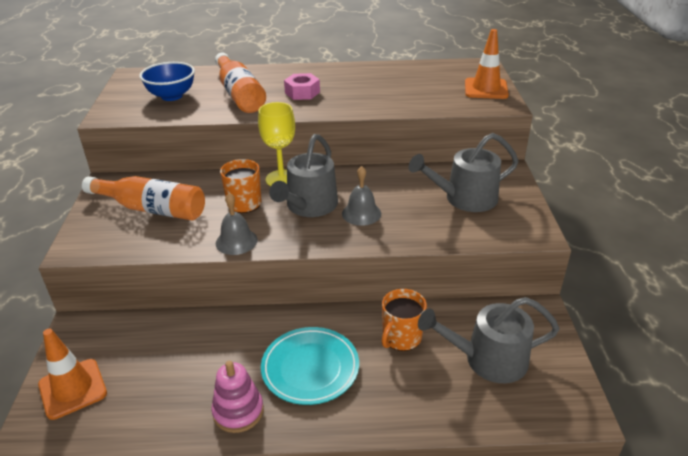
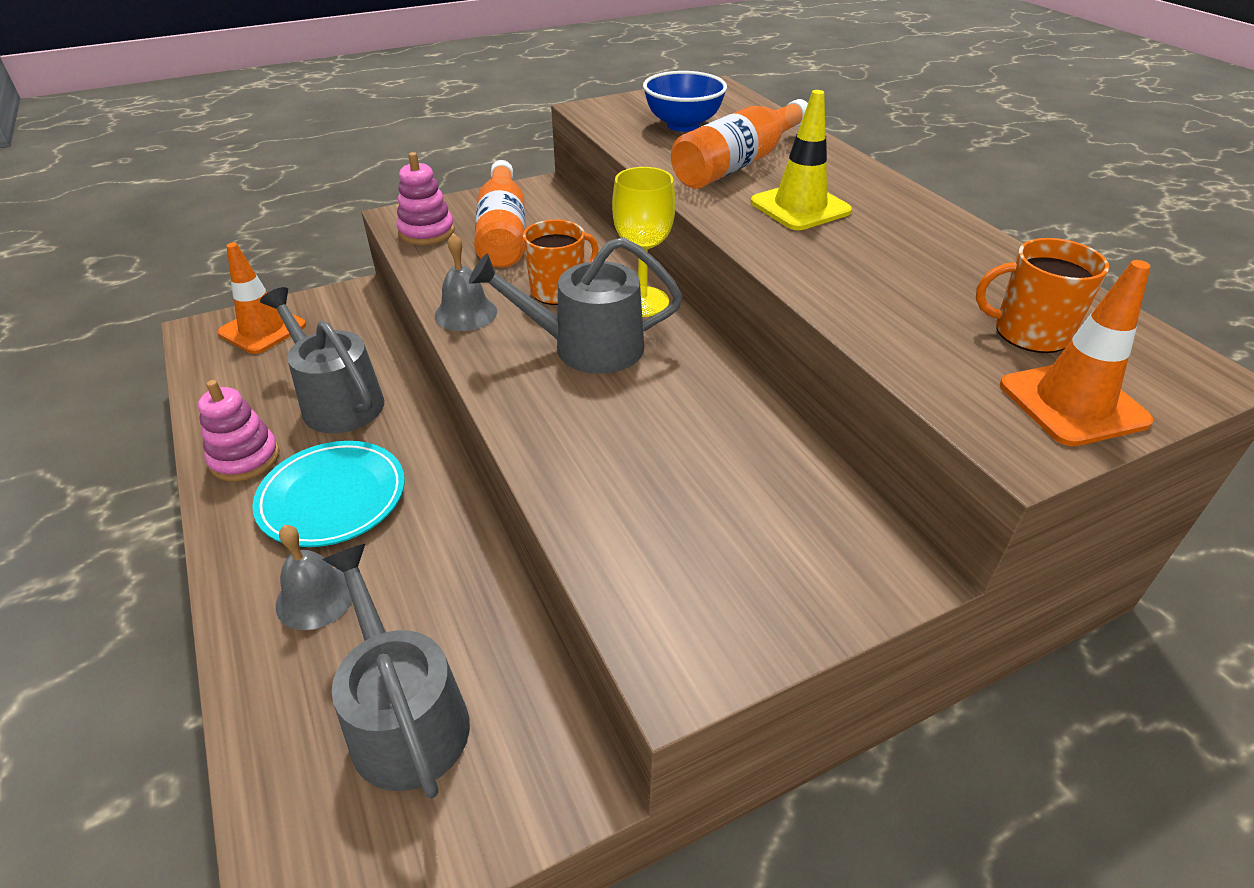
camera: 65 degrees right, 5 degrees up
pink nut [284,73,320,100] -> yellow traffic cone [751,90,852,230]
grey bell [342,166,381,226] -> grey bell moved to [276,525,352,630]
orange mug [382,289,427,351] -> orange mug moved to [976,238,1109,353]
grey watering can [409,133,518,212] -> grey watering can moved to [260,287,384,433]
none -> pink stacking toy [396,152,455,245]

